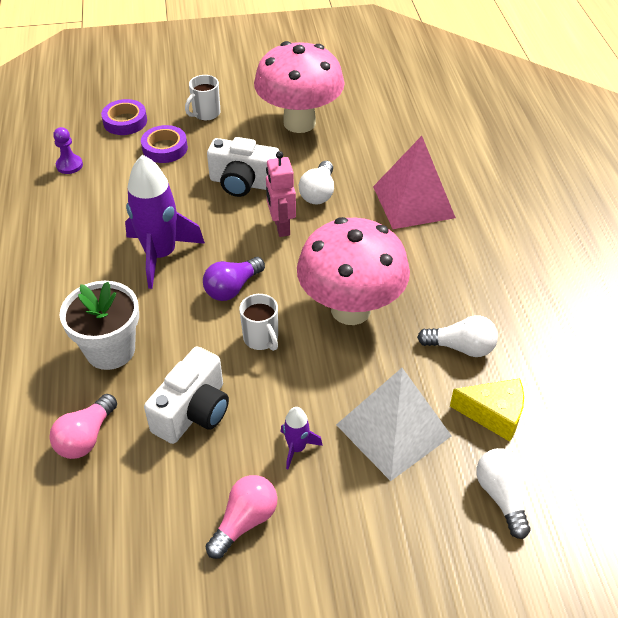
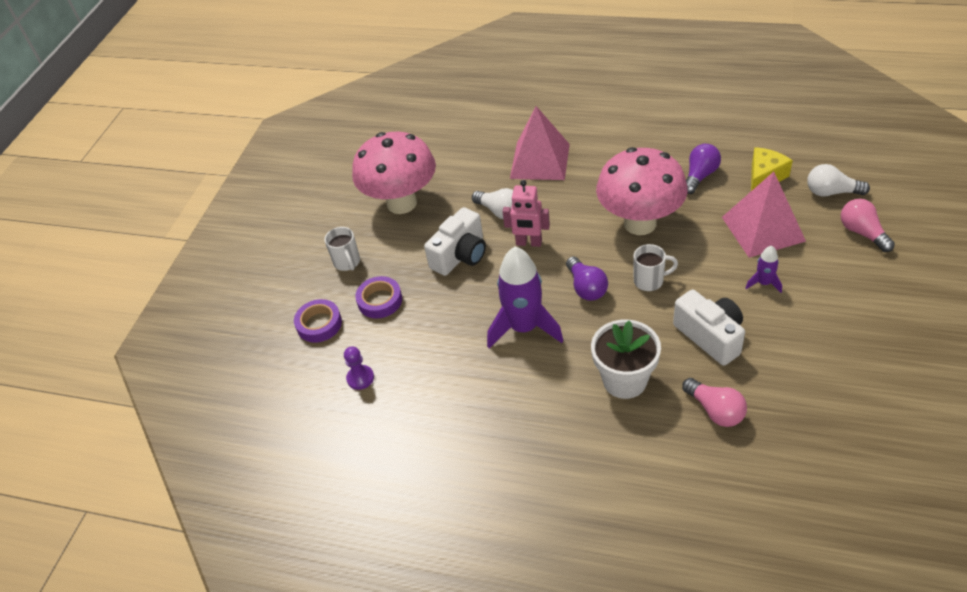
camera: 60 degrees left, 0 degrees up
pink light bulb [205,475,277,559] -> pink light bulb moved to [841,199,895,252]
white pyramid [336,368,452,481] -> pink pyramid [722,172,806,258]
white light bulb [417,315,498,357] -> purple light bulb [686,144,721,194]

